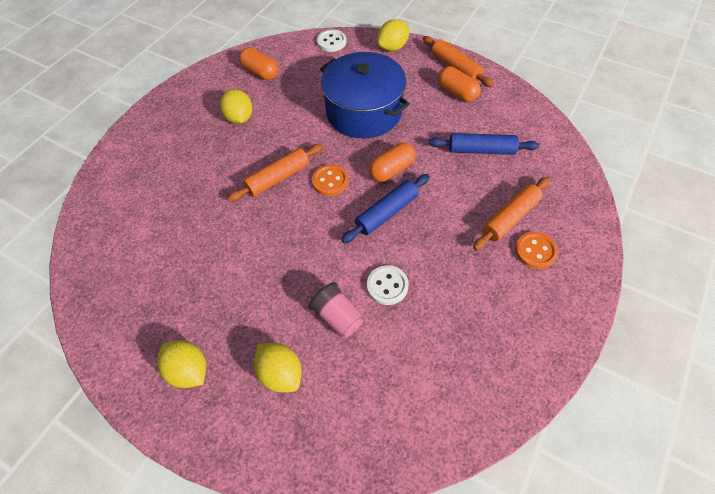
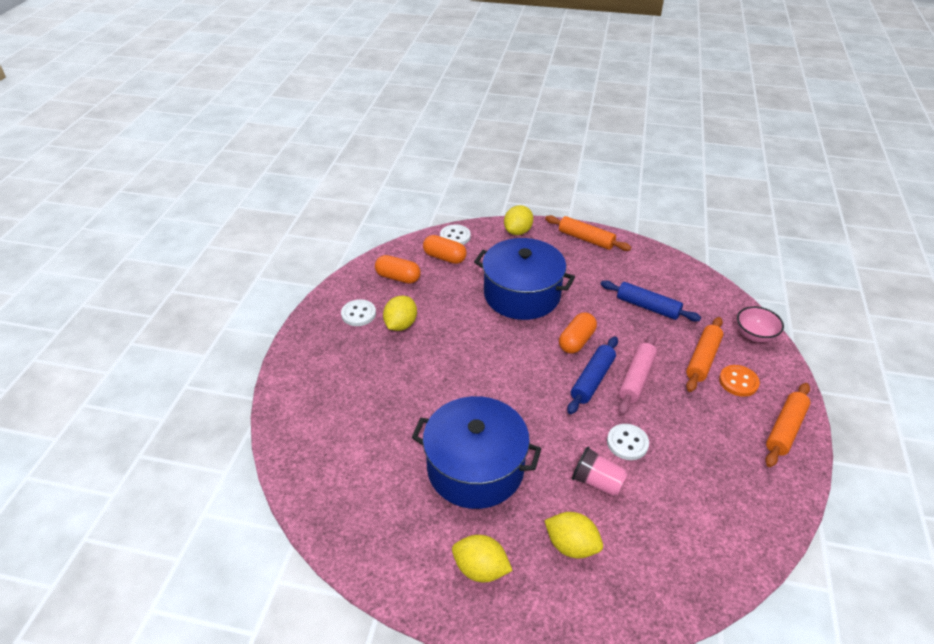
camera: 20 degrees left, 15 degrees down
yellow lemon [220,89,252,124] -> yellow lemon turned 60 degrees clockwise [383,296,417,331]
orange rolling pin [227,144,323,202] -> orange rolling pin moved to [765,383,810,467]
orange button [312,164,349,196] -> none
blue rolling pin [428,133,539,155] -> blue rolling pin turned 45 degrees clockwise [601,280,701,322]
orange capsule [437,66,481,102] -> orange capsule moved to [423,235,467,264]
none -> white button [341,299,376,326]
none -> blue pot [411,396,542,509]
none -> pink rolling pin [618,334,657,415]
none -> pink bowl [737,306,784,343]

